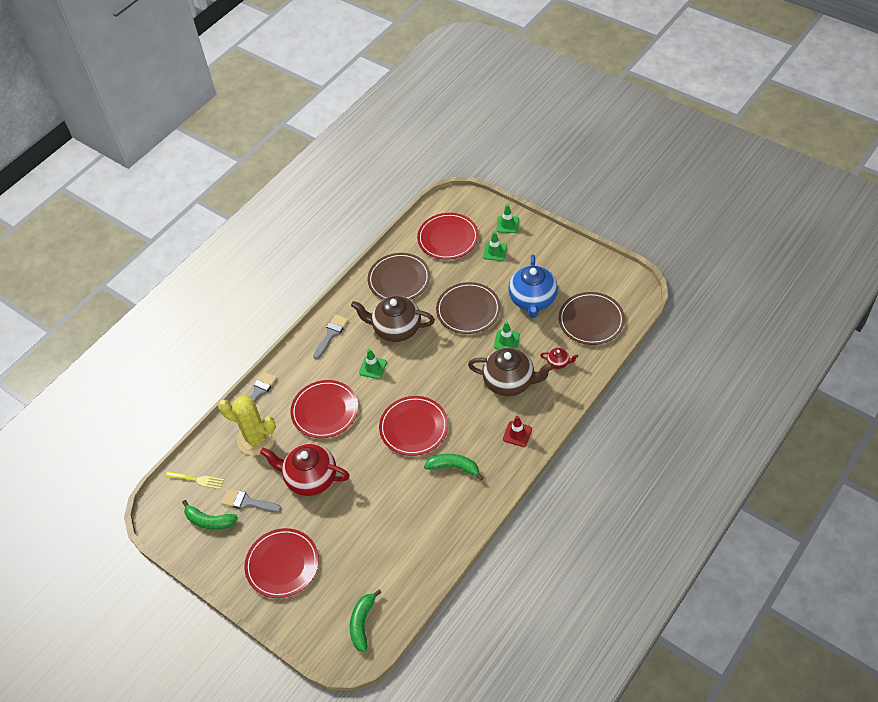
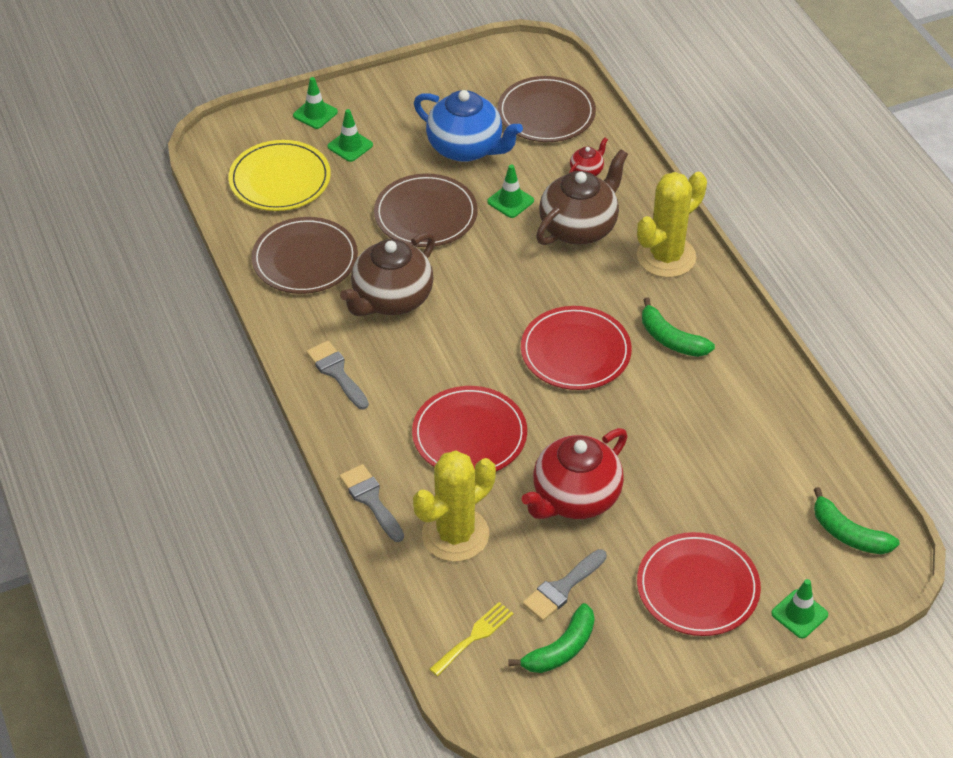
camera: 65 degrees left, 5 degrees down
green traffic cone [359,349,387,379] -> green traffic cone moved to [771,579,828,638]
red plate [417,213,479,260] -> yellow plate [228,140,331,211]
green banana [424,454,483,481] -> green banana turned 90 degrees counterclockwise [642,297,715,357]
red traffic cone [503,416,532,447] -> yellow cactus [637,172,707,278]

